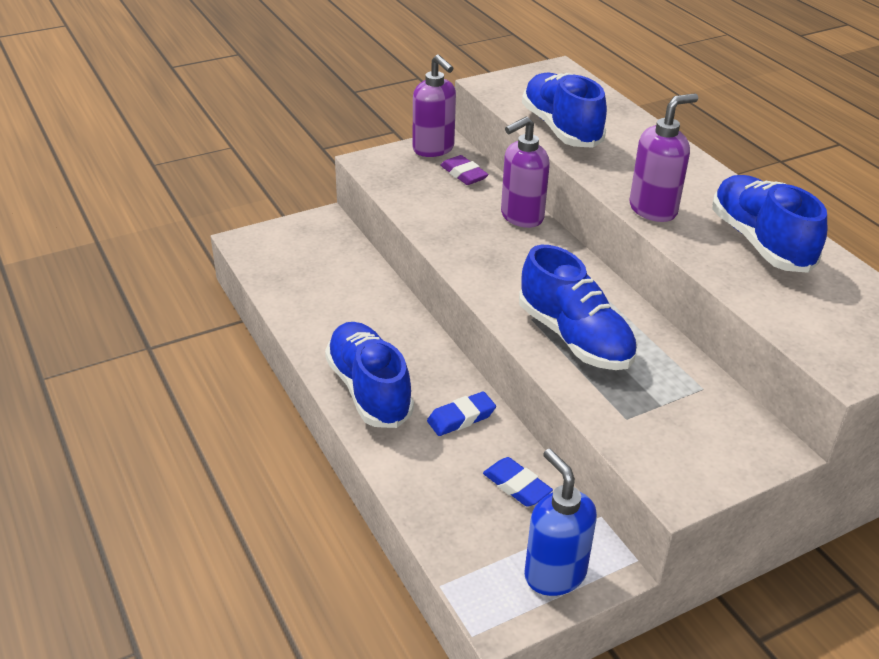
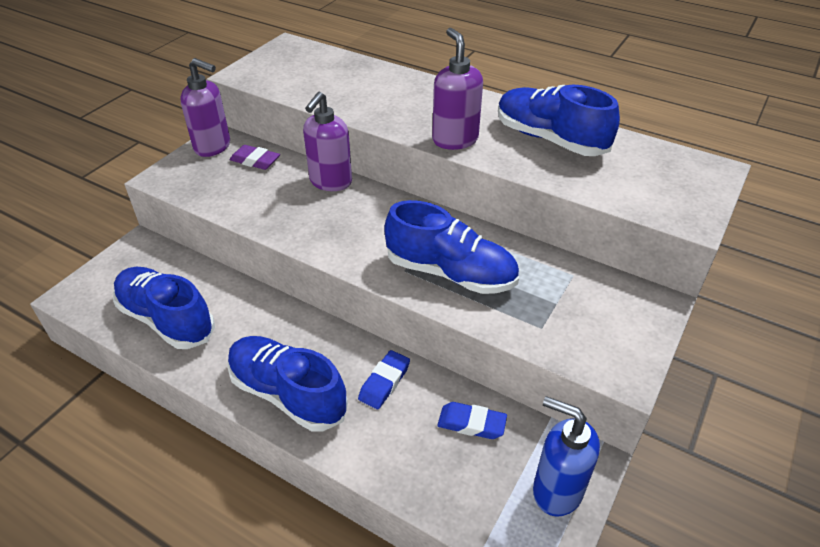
camera: 30 degrees left, 5 degrees up
blue shoe [522,73,607,148] -> blue shoe moved to [113,267,215,349]
purple soap dispenser [629,94,698,222] -> purple soap dispenser turned 45 degrees counterclockwise [432,28,483,150]

